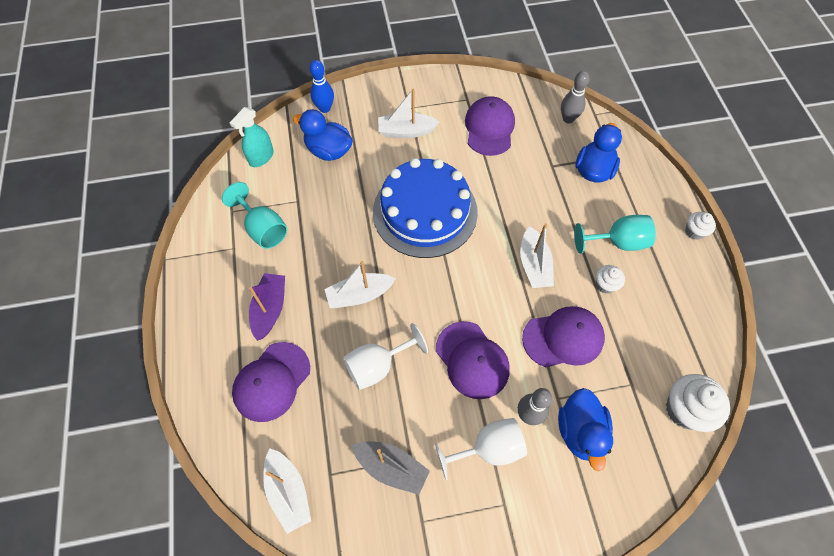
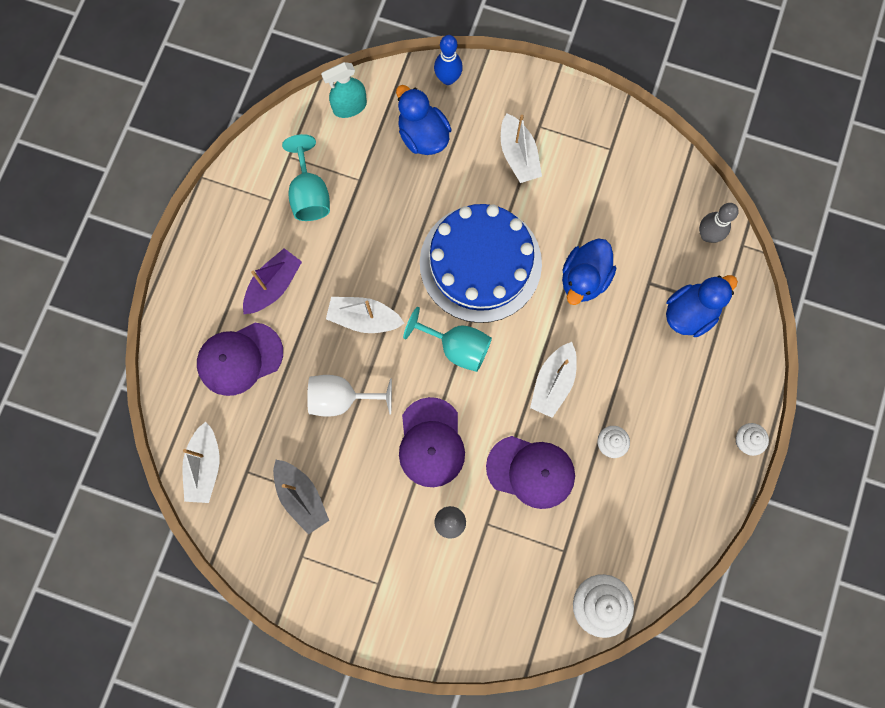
camera: 30 degrees right, 15 degrees up
white boat [378,88,439,138] -> white boat turned 135 degrees counterclockwise [501,113,542,183]
white goblet [435,418,527,480] -> none
purple cap [465,96,515,156] -> none
blue duck [558,388,613,471] -> blue duck moved to [562,239,616,305]
turquoise goblet [574,215,656,254] -> turquoise goblet moved to [403,307,492,372]

